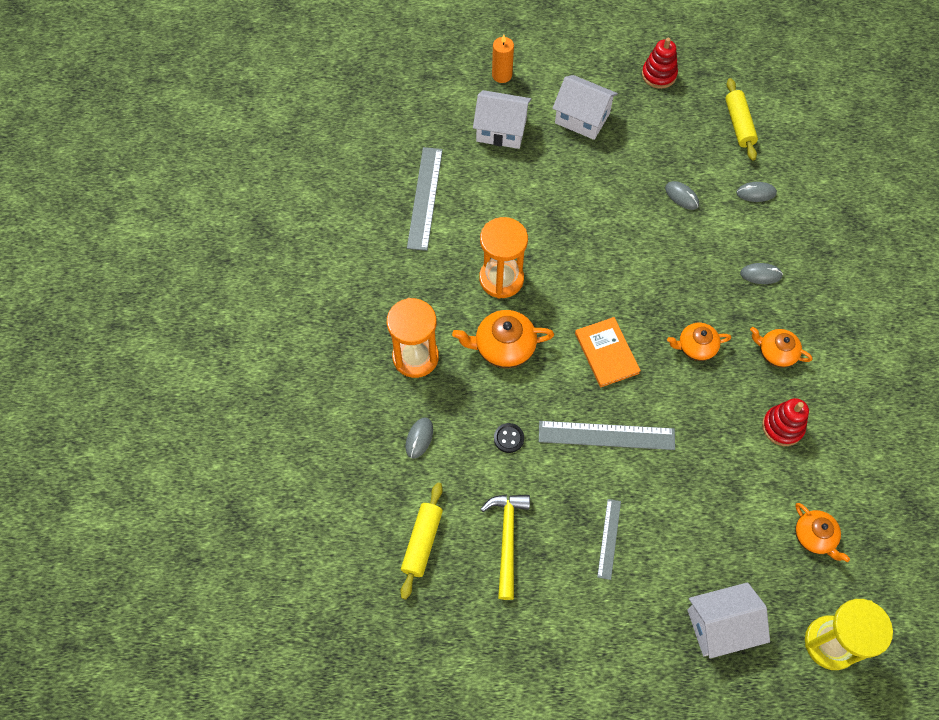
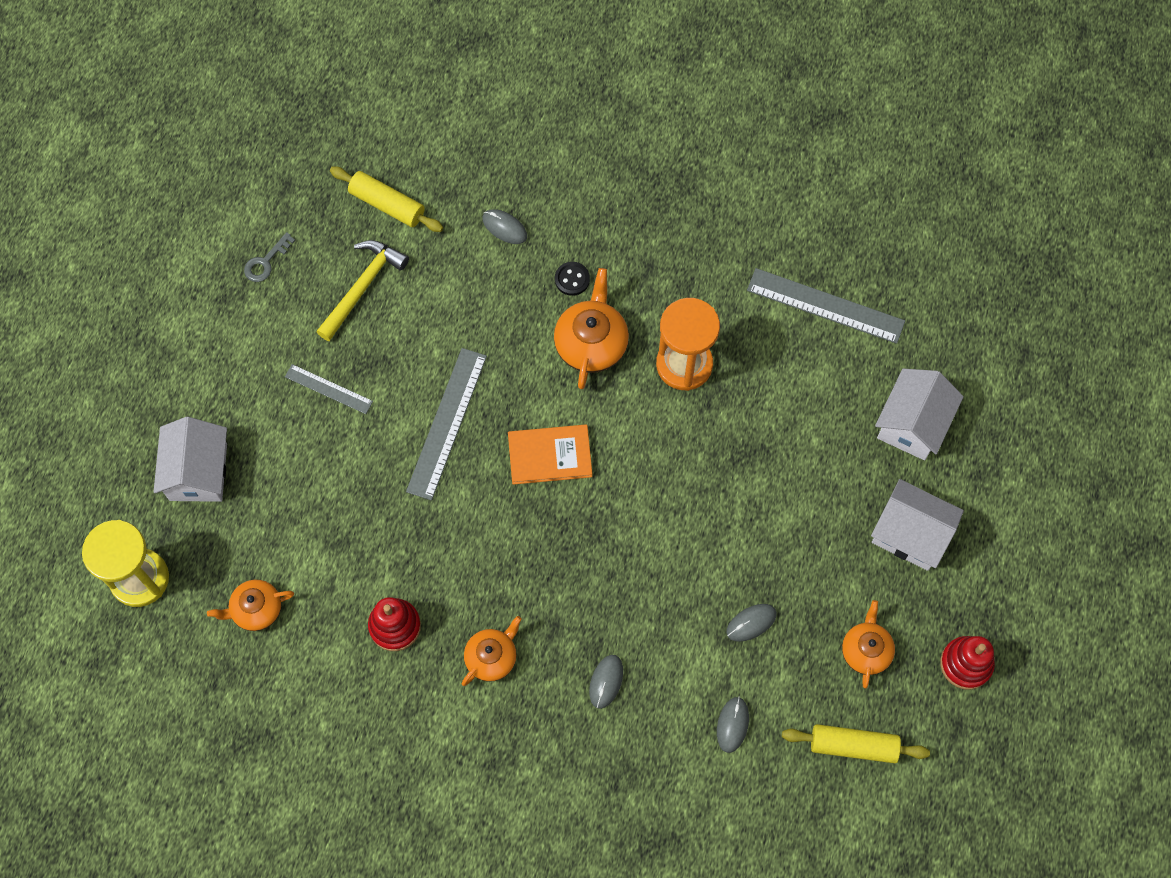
camera: 105 degrees right, 5 degrees up
orange hourglass [387,298,439,378] -> none
yellow hammer [481,495,530,600] -> yellow hammer turned 75 degrees counterclockwise [316,240,409,341]
orange candle [492,35,514,83] -> none
black button [494,423,524,453] -> black button moved to [555,262,590,296]
white house [552,75,618,140] -> white house turned 75 degrees clockwise [871,479,964,571]
orange teapot [667,323,731,361] -> orange teapot moved to [842,600,895,688]
none -> grey key [244,232,295,282]

